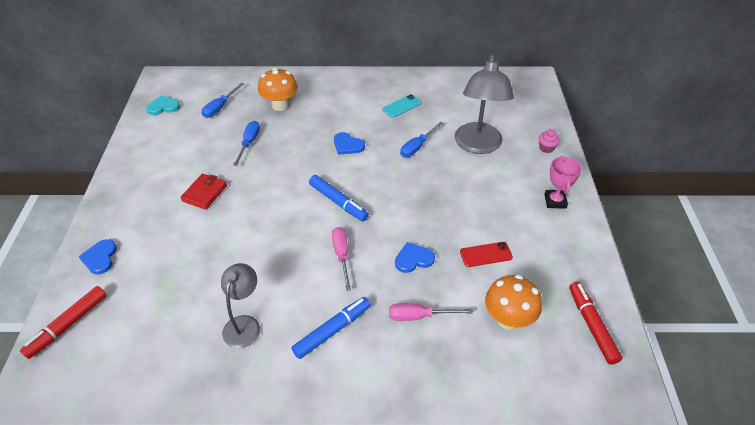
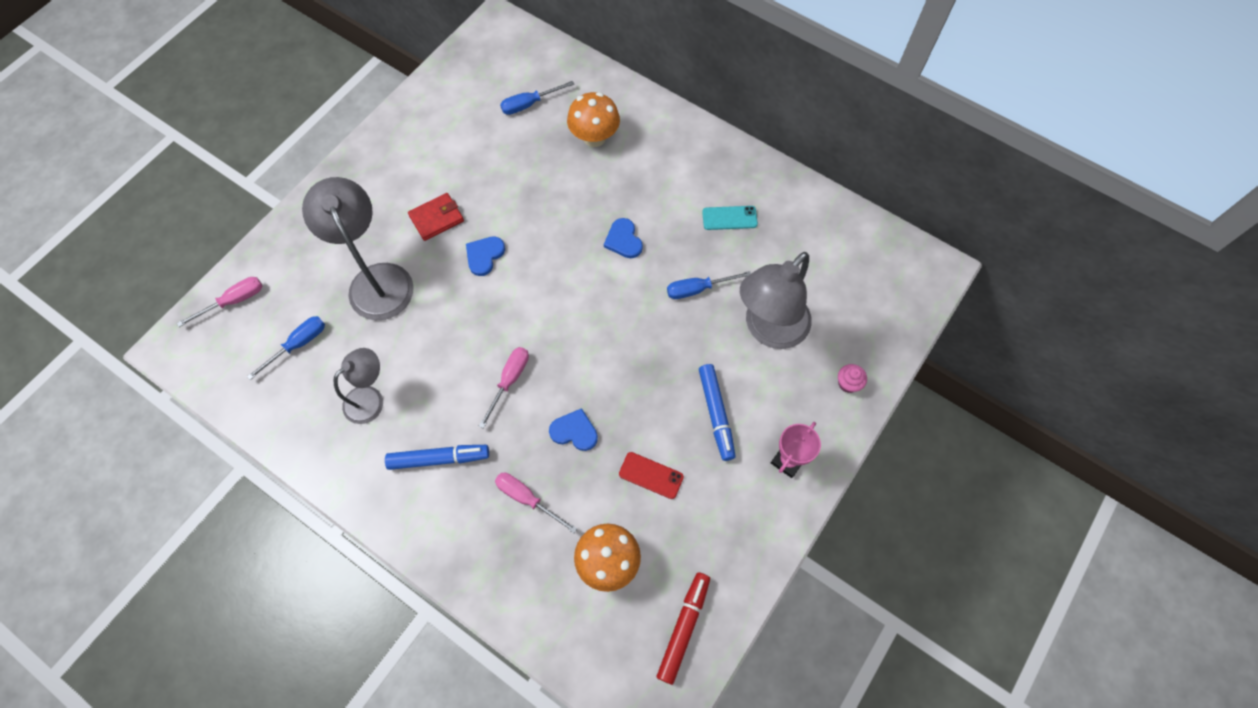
camera: 35 degrees right, 20 degrees up
red marker [20,286,107,359] -> pink screwdriver [177,277,262,327]
blue heart [79,239,117,275] -> blue heart moved to [466,236,505,276]
turquoise heart [146,95,180,115] -> none
blue screwdriver [233,121,260,166] -> blue screwdriver moved to [247,316,325,380]
blue marker [309,175,369,221] -> blue marker moved to [699,364,736,461]
none -> grey lamp [302,177,414,320]

